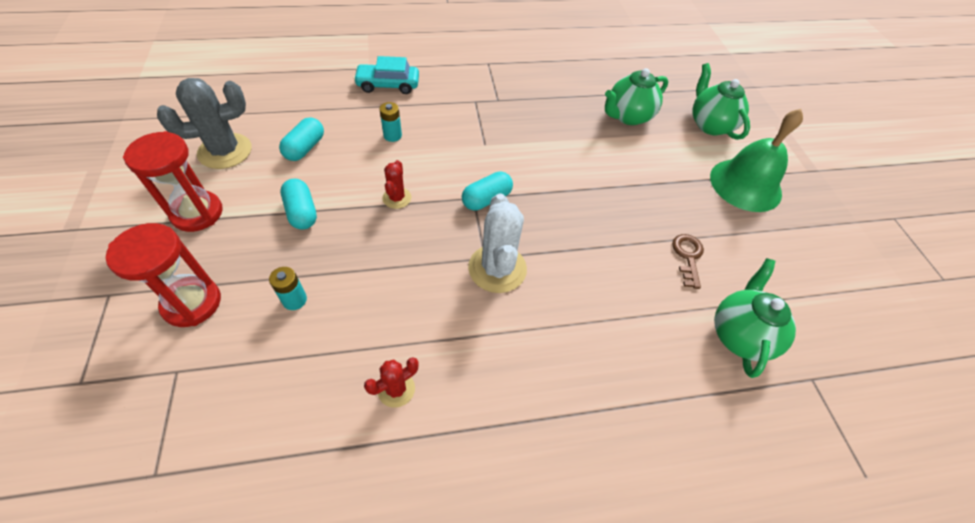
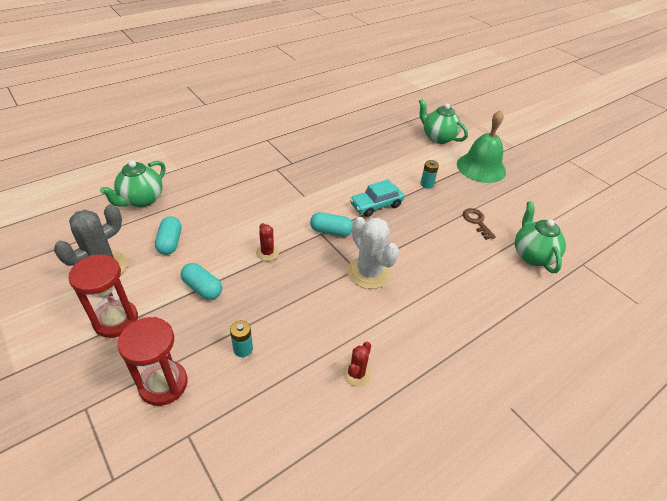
camera: 25 degrees left, 10 degrees down
turquoise car [353,56,419,94] -> turquoise car moved to [350,179,404,217]
turquoise battery [379,102,402,142] -> turquoise battery moved to [420,160,439,189]
turquoise capsule [462,172,513,210] -> turquoise capsule turned 75 degrees clockwise [310,212,353,237]
green teapot [605,68,668,125] -> green teapot moved to [100,160,166,207]

